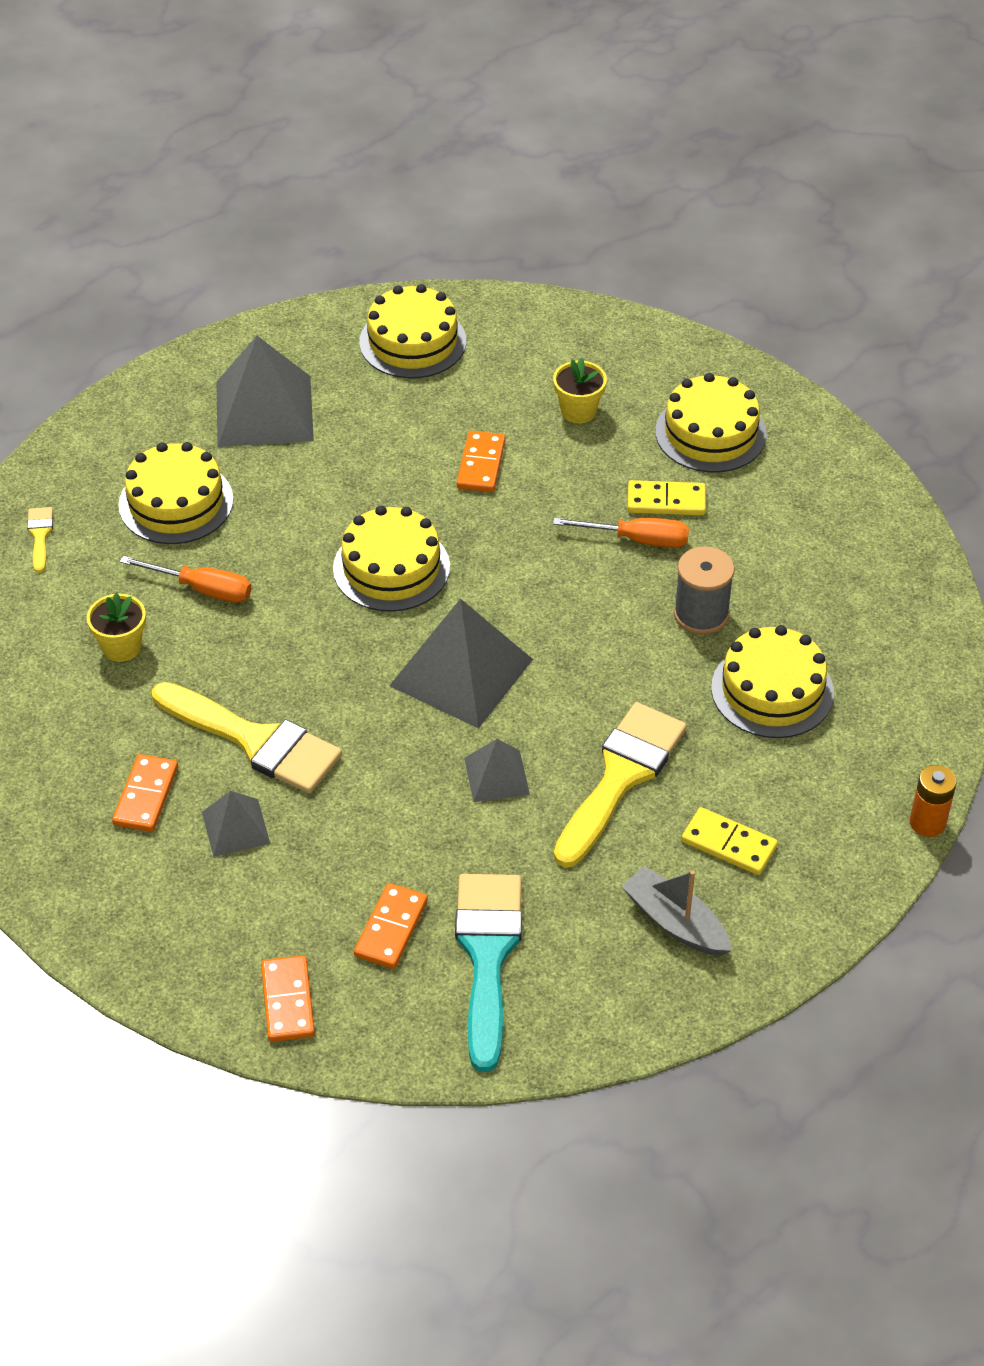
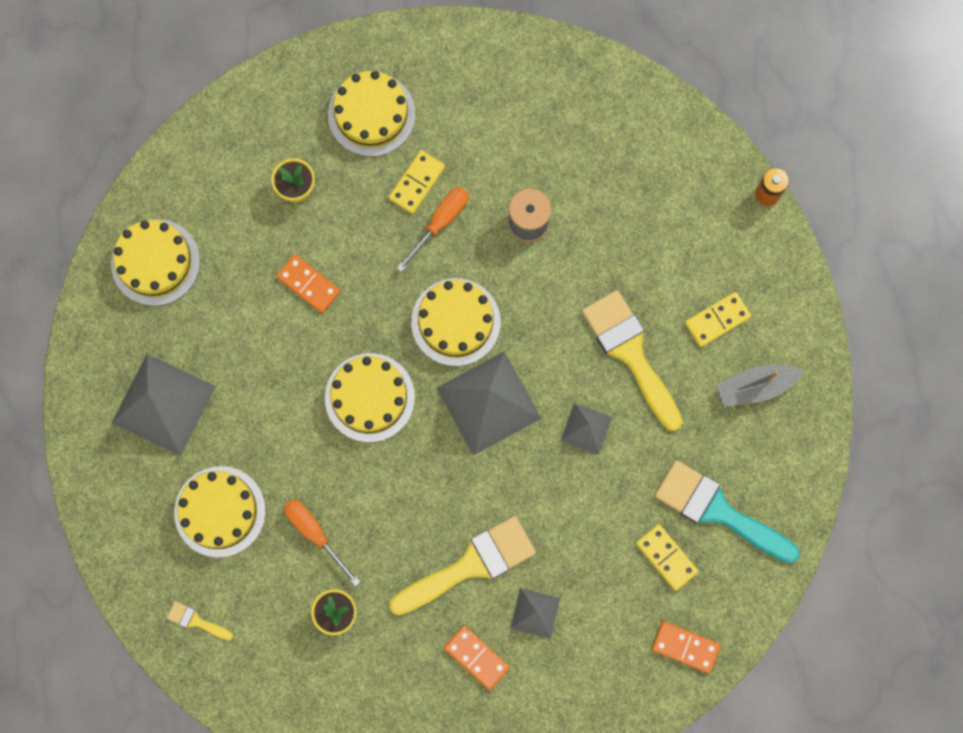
camera: 60 degrees left, 30 degrees up
orange screwdriver [120,556,251,603] -> orange screwdriver turned 90 degrees counterclockwise [284,499,360,586]
orange domino [354,883,428,969] -> yellow domino [636,524,699,591]
yellow cake [711,625,834,738] -> yellow cake moved to [411,278,501,366]

